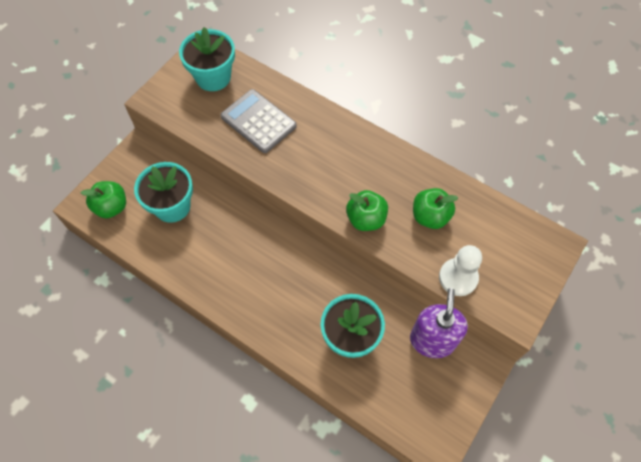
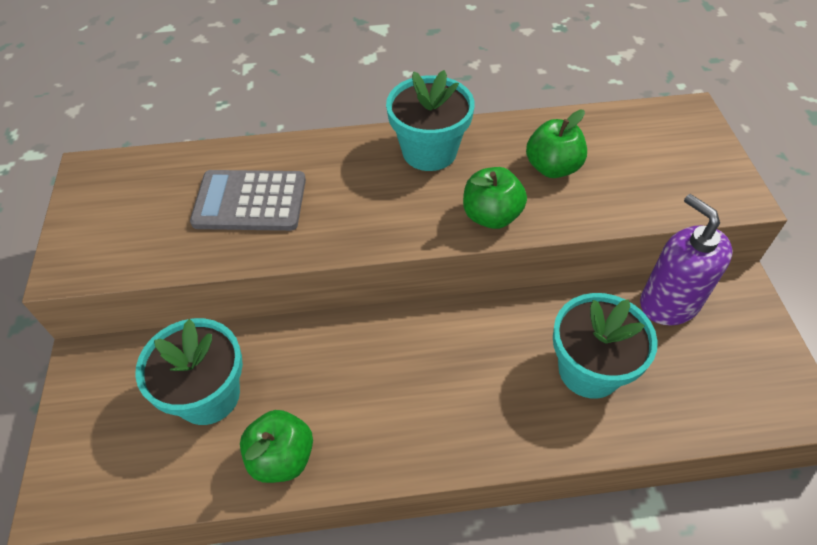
camera: 40 degrees left, 10 degrees down
green apple [81,181,126,219] -> green apple moved to [240,410,313,483]
turquoise flower pot [179,27,235,91] -> turquoise flower pot moved to [386,70,475,171]
white pawn [439,245,482,296] -> none

